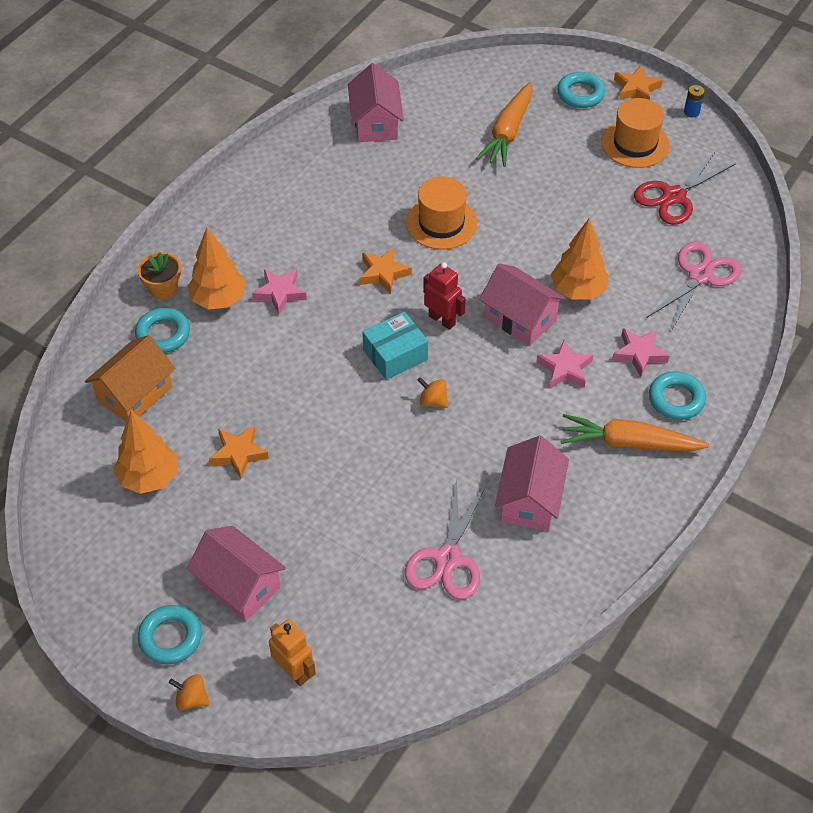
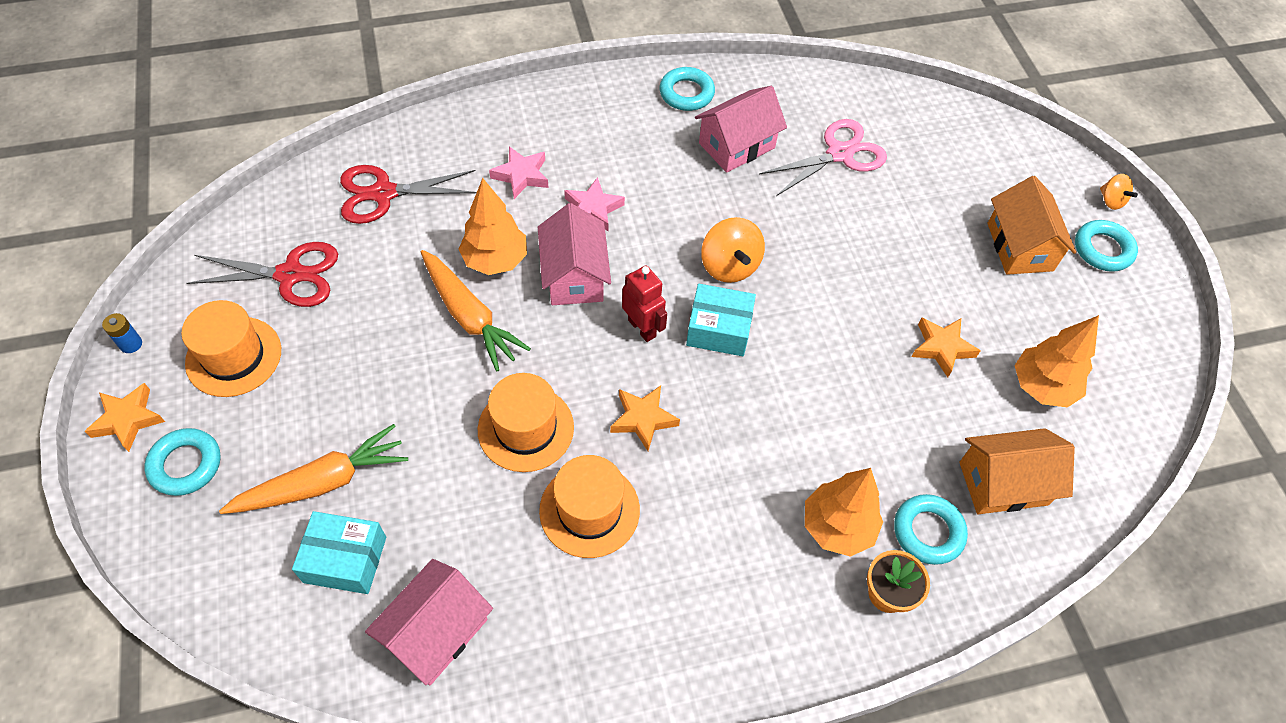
camera: 140 degrees left, 5 degrees up
pink house [186,526,286,621] -> orange house [987,176,1076,275]
pink star [252,269,307,314] -> none
orange robot [269,619,316,686] -> none
orange spinning top [418,377,448,408] -> orange spinning top [701,217,765,283], size x1.73
red robot [423,262,466,330] -> red robot turned 150 degrees clockwise [622,265,667,342]
orange carrot [561,414,710,451] -> orange carrot moved to [421,250,531,371]
pink scissors [646,241,741,331] -> red scissors [340,165,477,224]
turquoise ring [649,371,706,420] -> turquoise ring moved to [659,67,715,111]
none -> turquoise box [292,511,386,594]
none -> orange hat [539,455,640,558]

